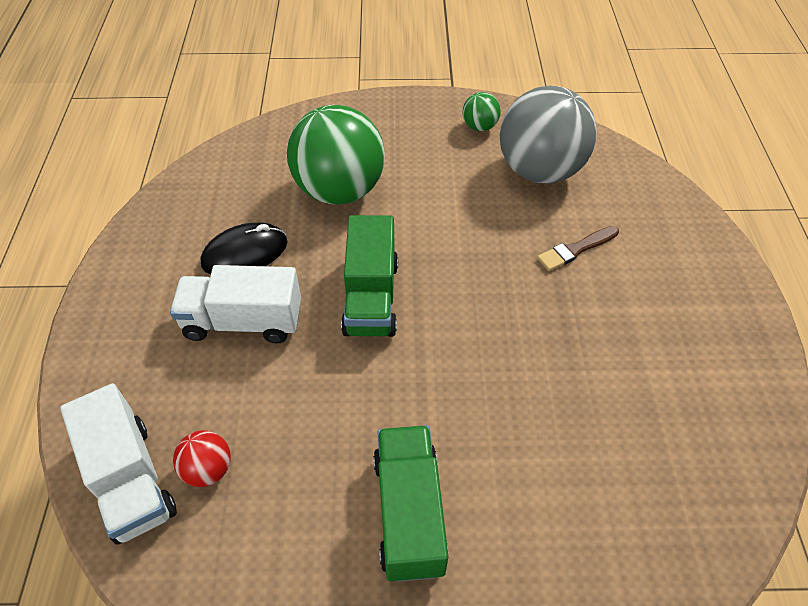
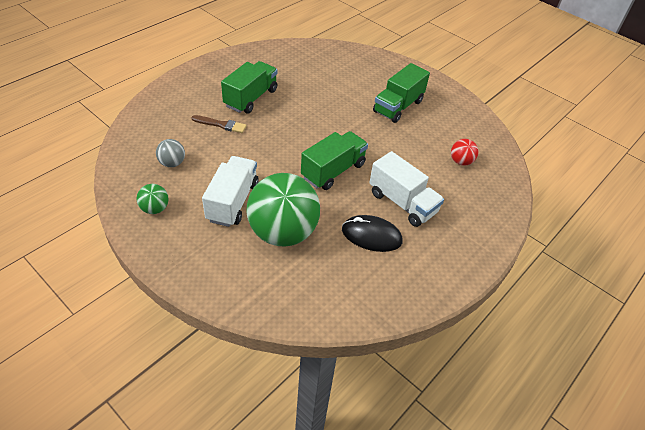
camera: 140 degrees left, 5 degrees down
white truck [60,383,177,545] -> white truck moved to [202,156,259,227]
grey ball [500,86,597,183] -> grey ball [156,139,185,167], size x0.44
none -> green truck [221,61,277,113]

